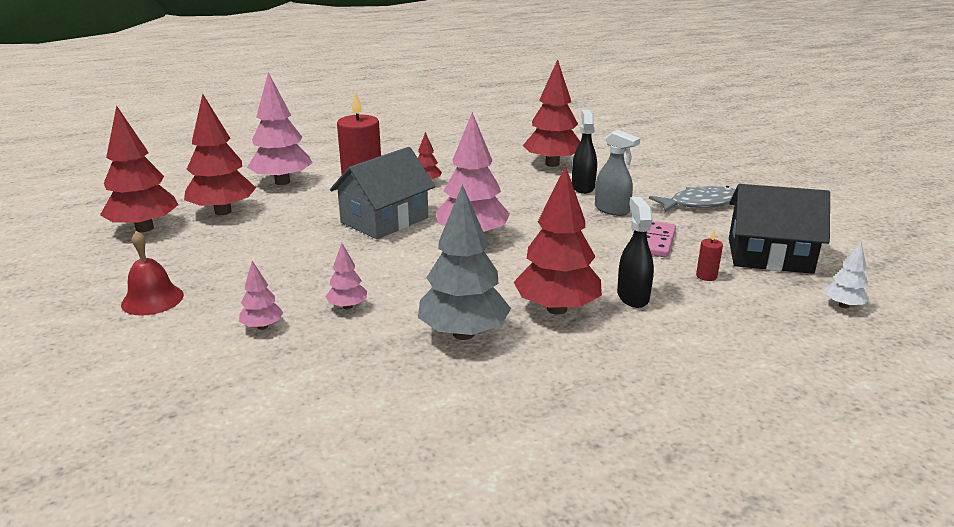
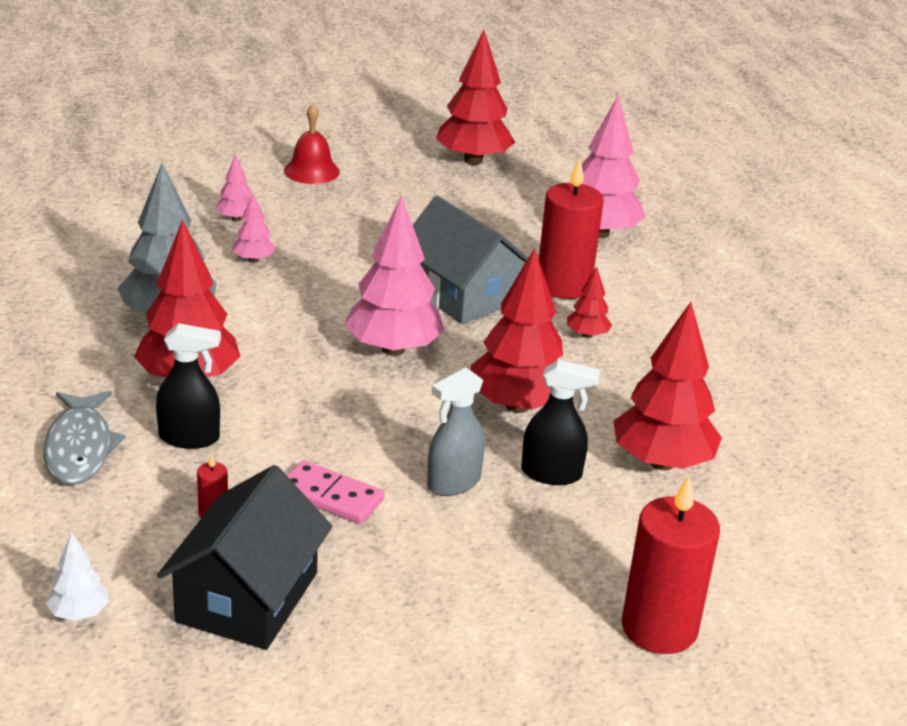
camera: 95 degrees right, 5 degrees up
red tree [184,94,256,215] -> red tree moved to [471,248,563,413]
grey fish [649,186,736,212] -> grey fish moved to [43,391,126,485]
none -> red candle [622,476,720,654]

